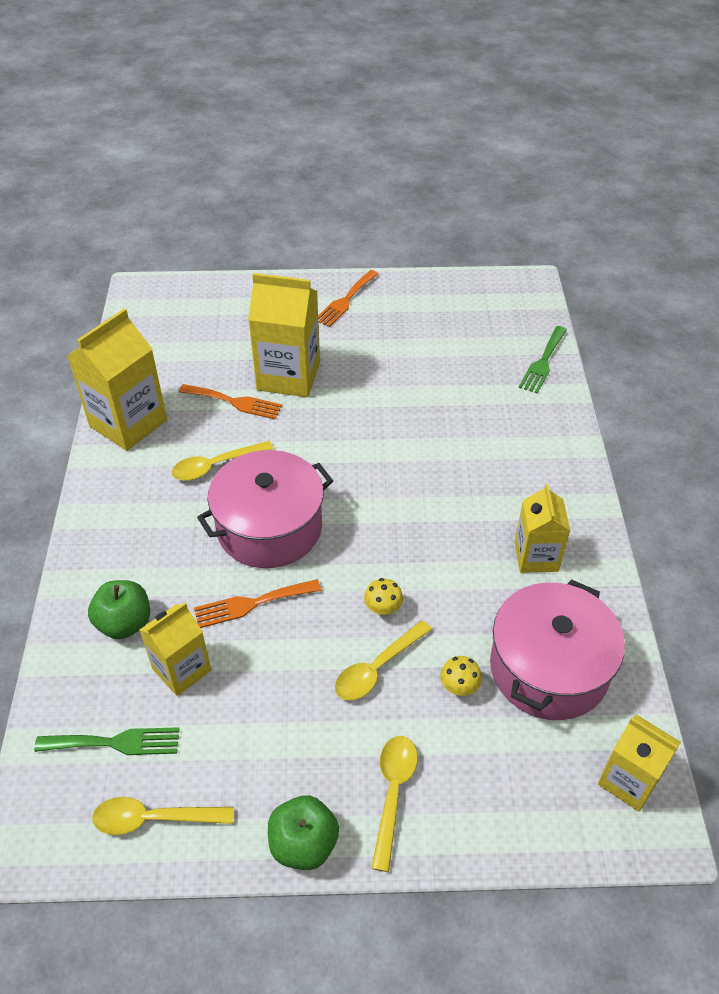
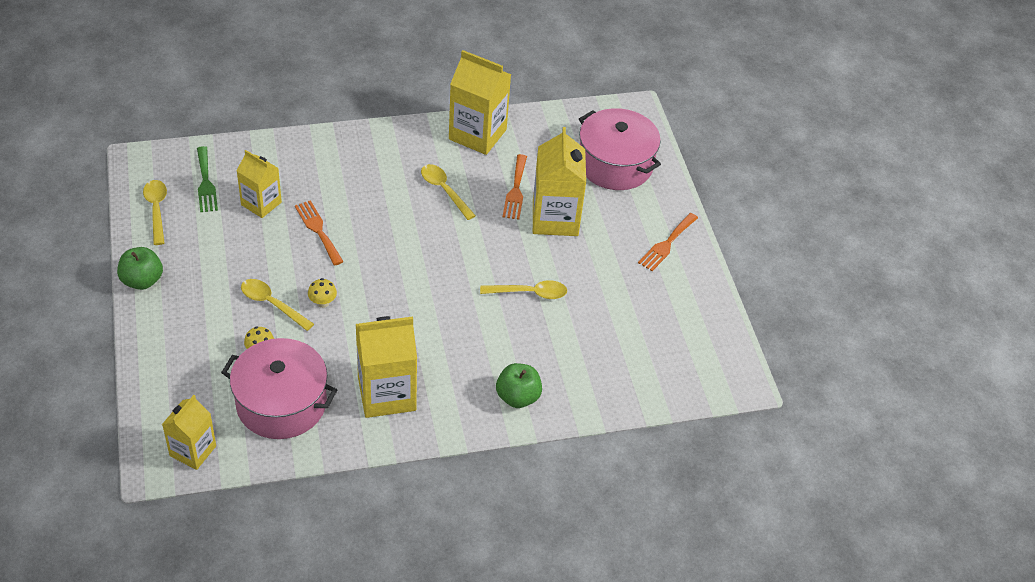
camera: 75 degrees right, 0 degrees up
green apple [88,580,150,639] -> green apple moved to [496,363,542,408]
pink pot [197,450,333,568] -> pink pot moved to [579,108,661,190]
orange fork [318,270,378,327] -> orange fork turned 75 degrees counterclockwise [638,213,698,271]
yellow spoon [371,736,418,872] -> yellow spoon moved to [480,280,567,299]
yellow carton [515,484,570,573] -> yellow carton [356,316,417,418], size x1.60
green fork [519,326,567,394] -> none

